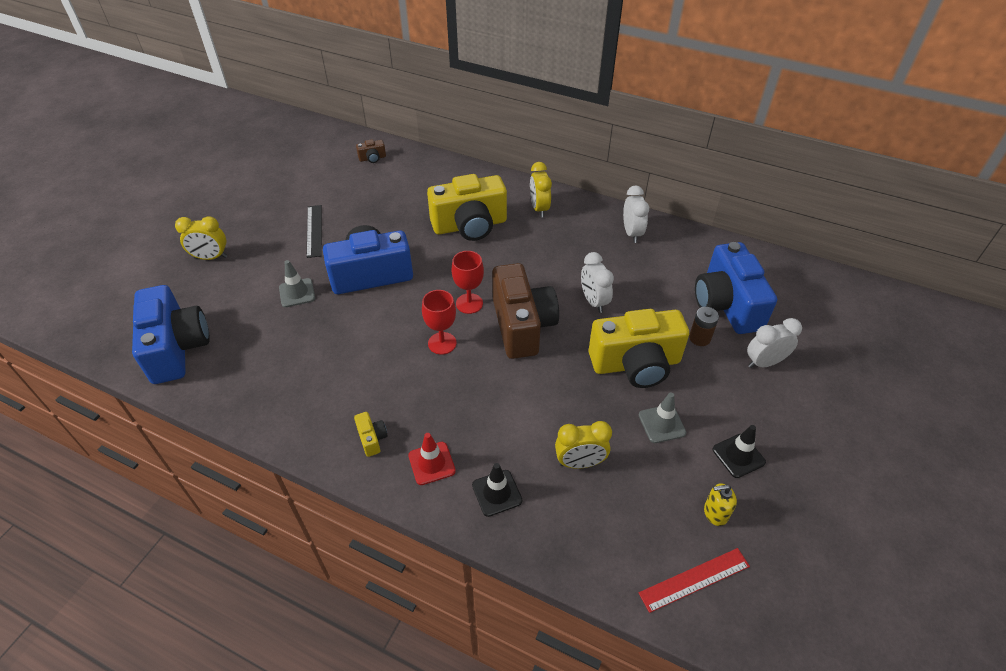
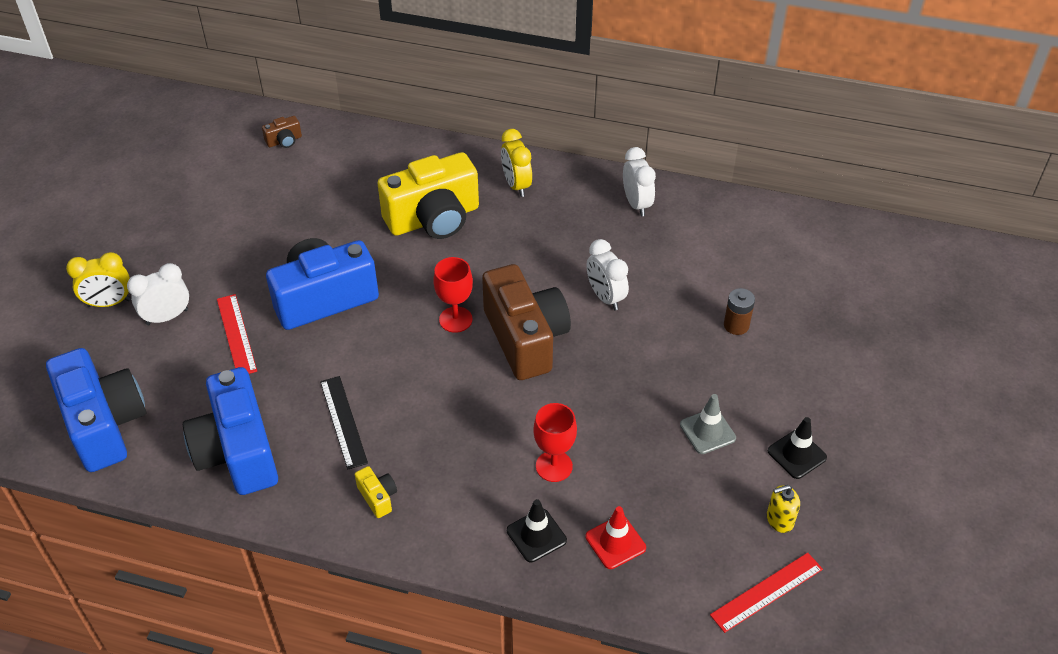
camera: 10 degrees left, 0 degrees up
grey traffic cone [279,260,315,307] -> red ruler [217,294,257,374]
black ruler [307,205,322,258] -> black ruler moved to [320,376,368,469]
red traffic cone [408,433,456,485] -> red traffic cone moved to [585,506,646,569]
red goblet [422,290,457,355] -> red goblet moved to [533,403,577,482]
yellow clock [555,421,612,469] -> none
yellow camera [589,309,689,388] -> none
blue camera [695,242,777,334] -> blue camera moved to [183,367,278,495]
white clock [747,318,802,368] -> white clock moved to [127,263,189,325]

